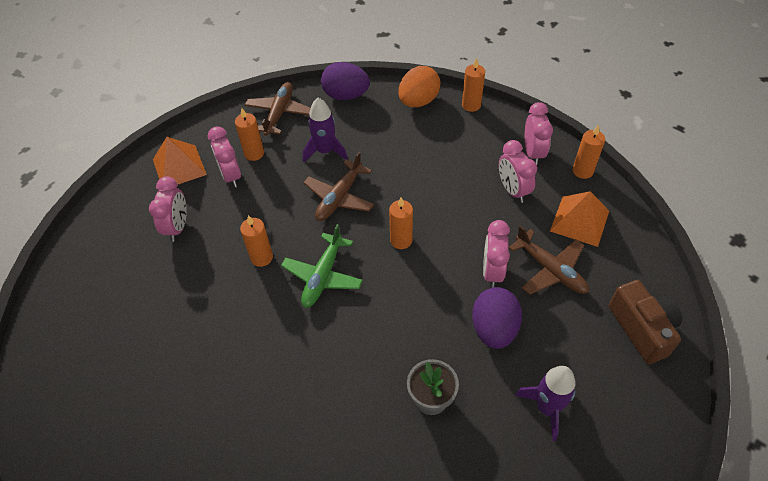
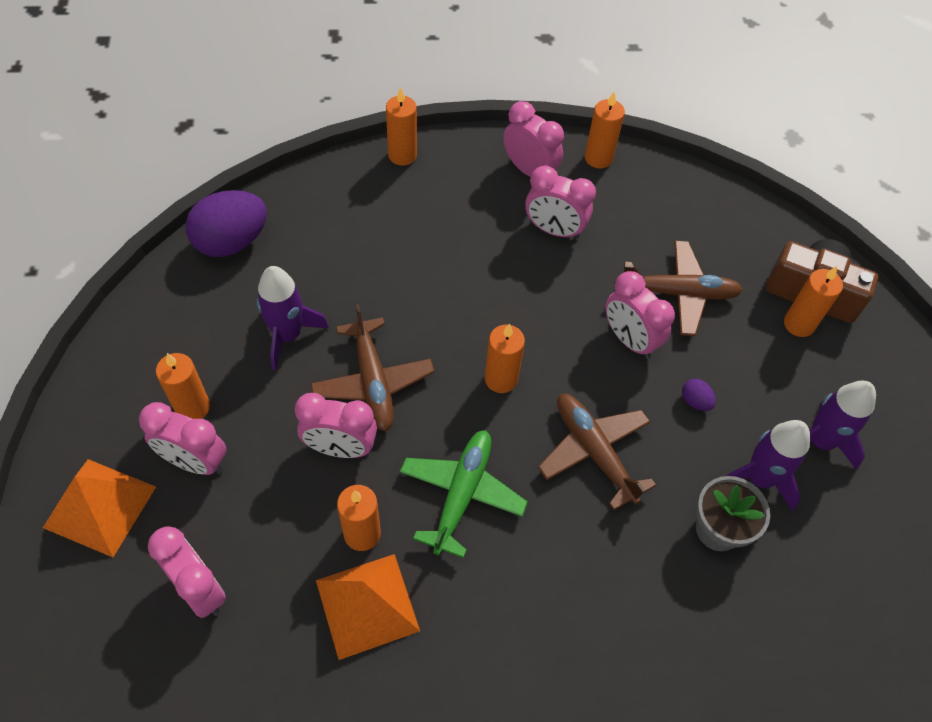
camera: 50 degrees left, 5 degrees up
brown plane [245,82,311,136] -> brown plane moved to [538,394,656,510]
green plane [281,224,363,308] -> green plane turned 135 degrees counterclockwise [400,430,528,558]
orange egg [398,66,440,107] -> none
purple egg [472,287,522,349] -> purple egg [682,379,716,411], size x0.43
orange pyramid [550,191,609,247] -> orange pyramid moved to [316,554,420,660]
none -> pink clock [295,393,377,458]
none -> purple rocket [726,420,810,511]
none -> orange candle [784,266,843,337]

